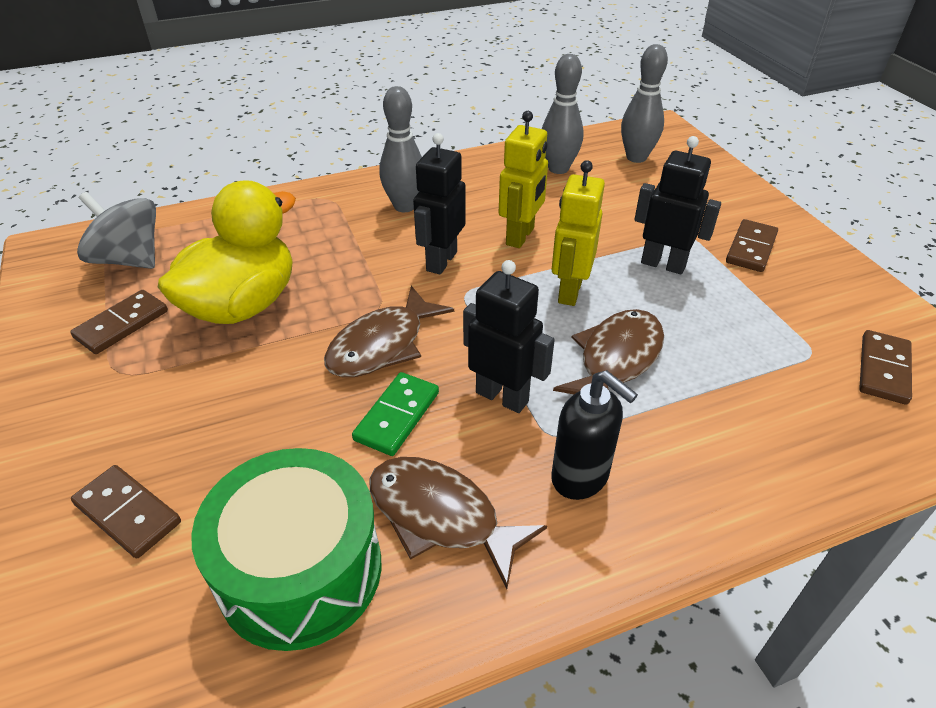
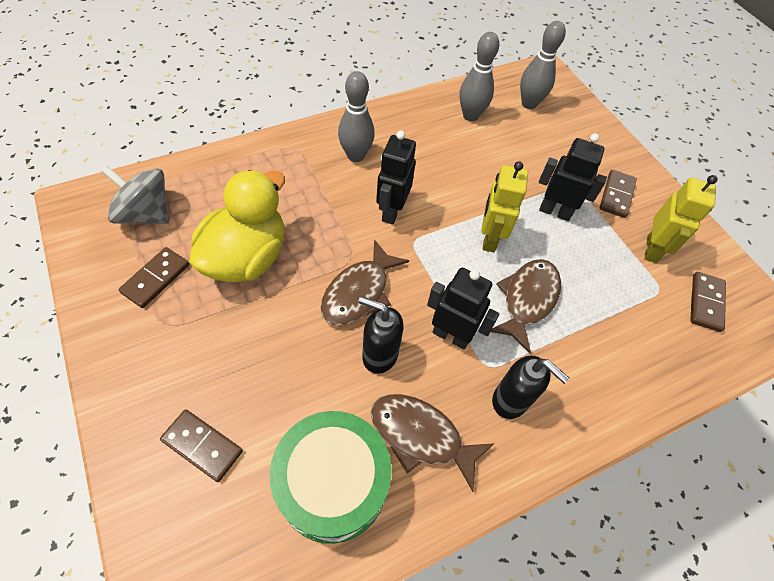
camera: 10 degrees left, 15 degrees up
green domino [352,372,439,456] -> black soap dispenser [359,296,404,374]
yellow robot [499,111,548,248] -> yellow robot moved to [644,175,718,263]

